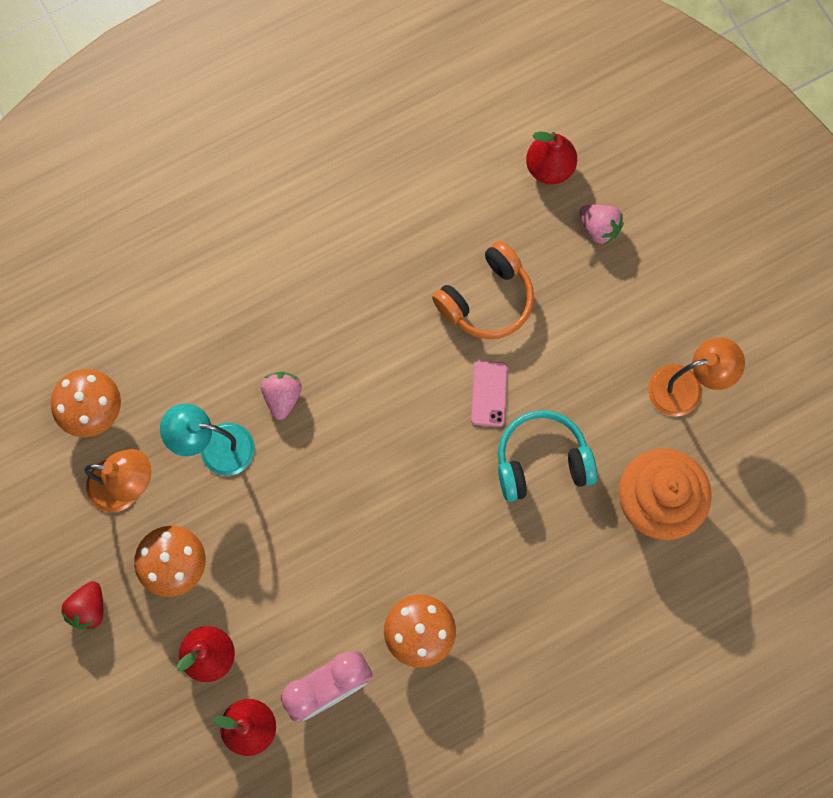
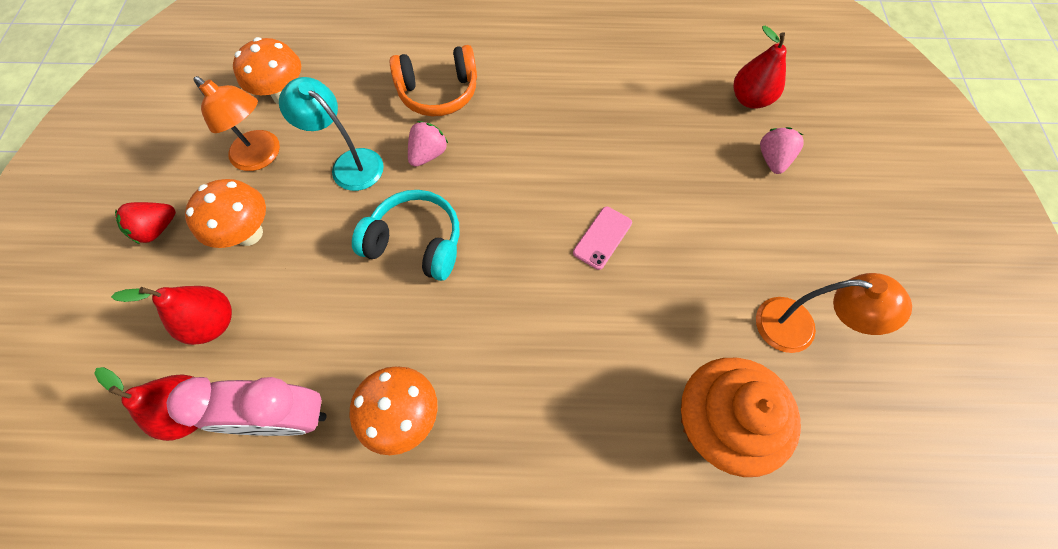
camera: 30 degrees right, 10 degrees down
orange headphones [432,241,534,339] -> orange headphones moved to [390,45,477,116]
turquoise headphones [498,410,597,502] -> turquoise headphones moved to [352,190,460,281]
pink strawberry [579,205,624,245] -> pink strawberry turned 150 degrees counterclockwise [760,127,804,174]

